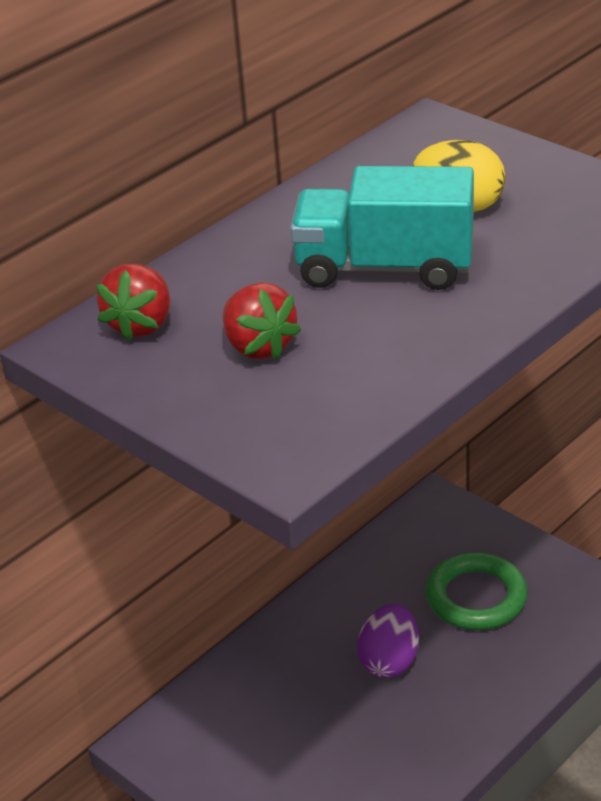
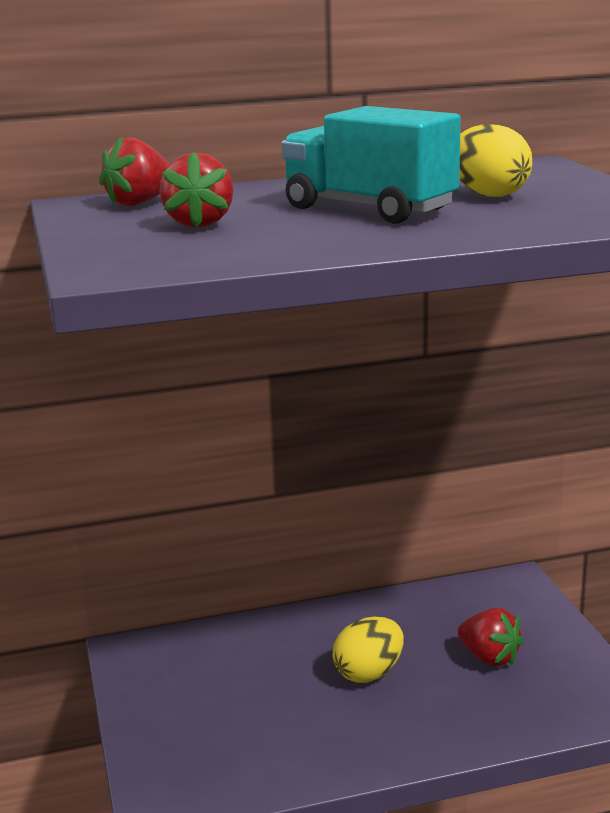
camera: 30 degrees right, 15 degrees down
purple egg [357,604,419,678] -> yellow egg [332,617,404,683]
green ring [426,552,528,630] -> red strawberry [457,608,523,667]

